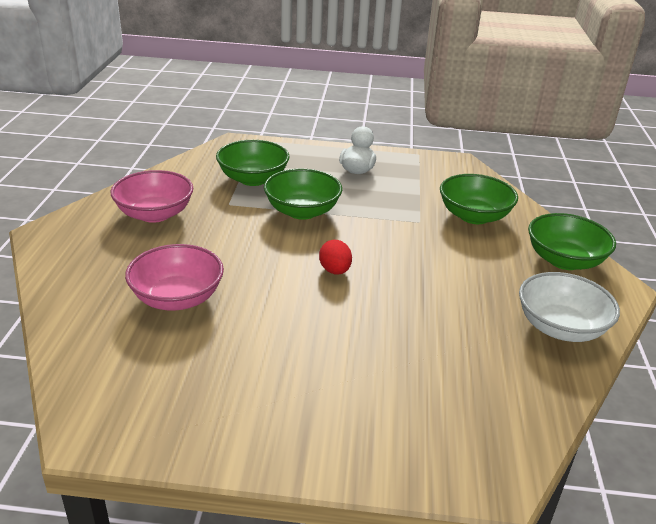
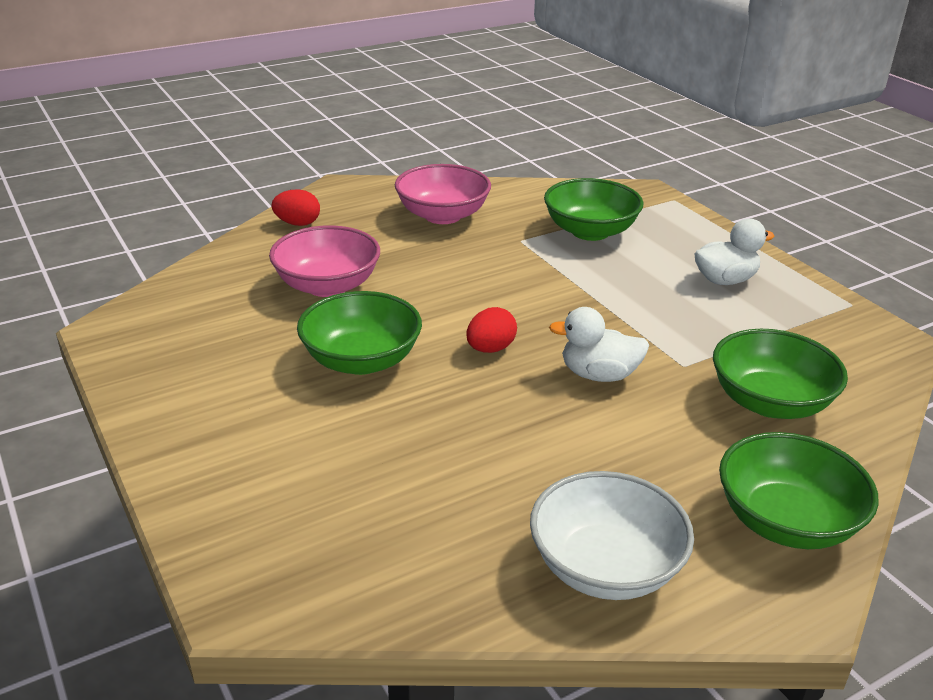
camera: 55 degrees right, 0 degrees up
green bowl [264,169,342,220] -> green bowl moved to [297,291,422,375]
none -> red egg [272,189,320,226]
none -> white duck [549,307,649,382]

